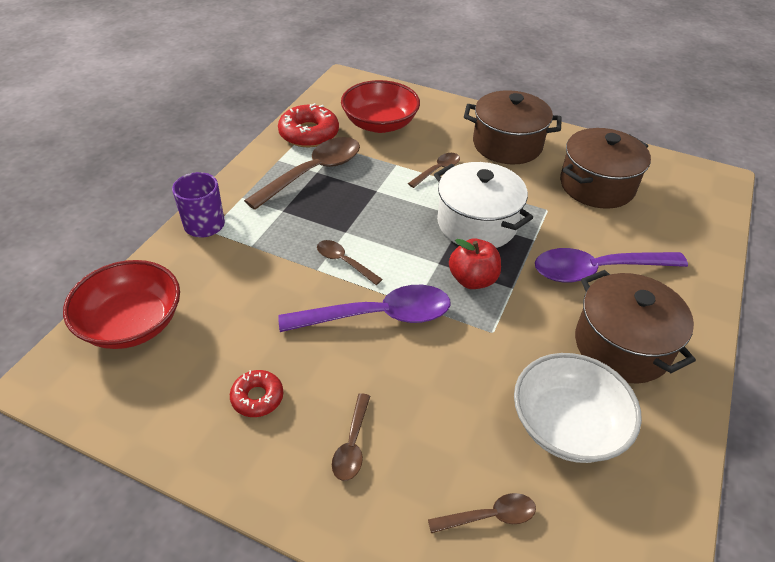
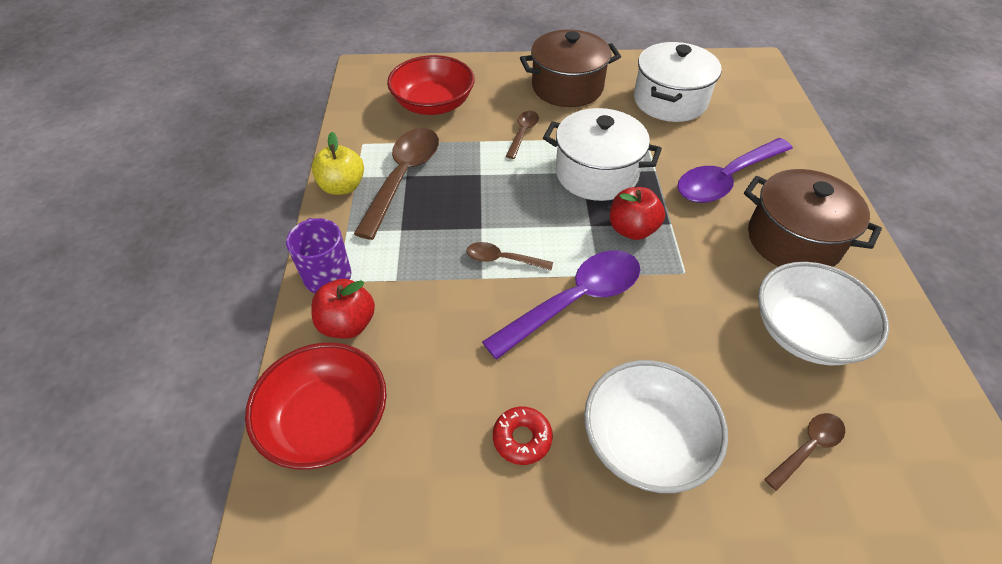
camera: 25 degrees left, 5 degrees up
red donut [278,103,339,147] -> none
brown spoon [332,393,370,481] -> white bowl [584,360,728,493]
brown pot [560,128,651,209] -> white pot [634,42,722,122]
none -> red apple [311,279,375,339]
none -> yellow apple [312,132,364,195]

